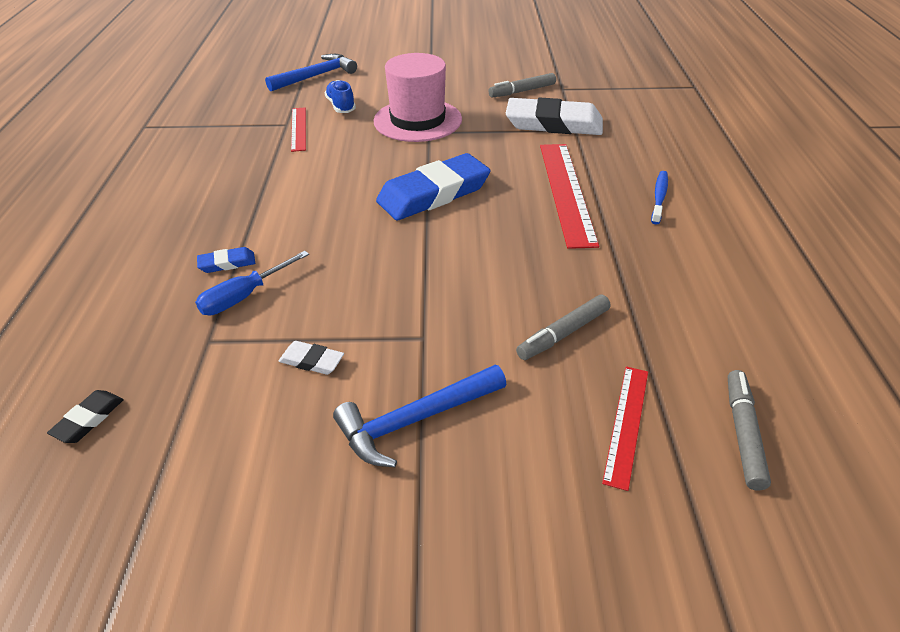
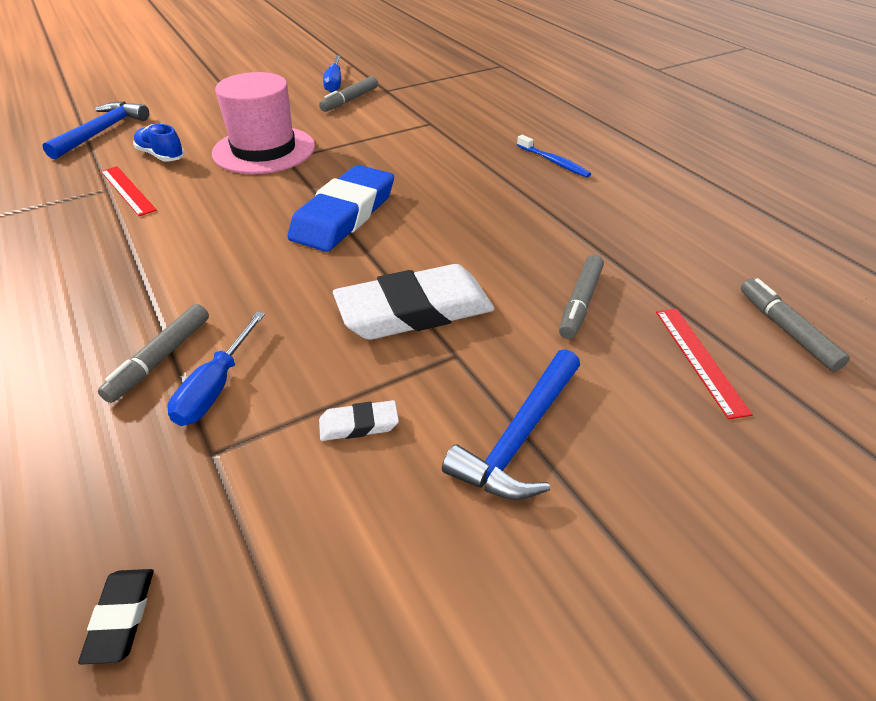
camera: 30 degrees left, 0 degrees up
blue eraser [197,247,255,273] -> grey marker [98,304,209,403]
white eraser [506,97,603,135] -> white eraser moved to [333,264,495,340]
red ruler [540,144,599,249] -> none
blue toothbrush [651,171,668,225] -> blue toothbrush turned 150 degrees clockwise [517,135,591,178]
none -> blue screwdriver [323,55,341,92]

